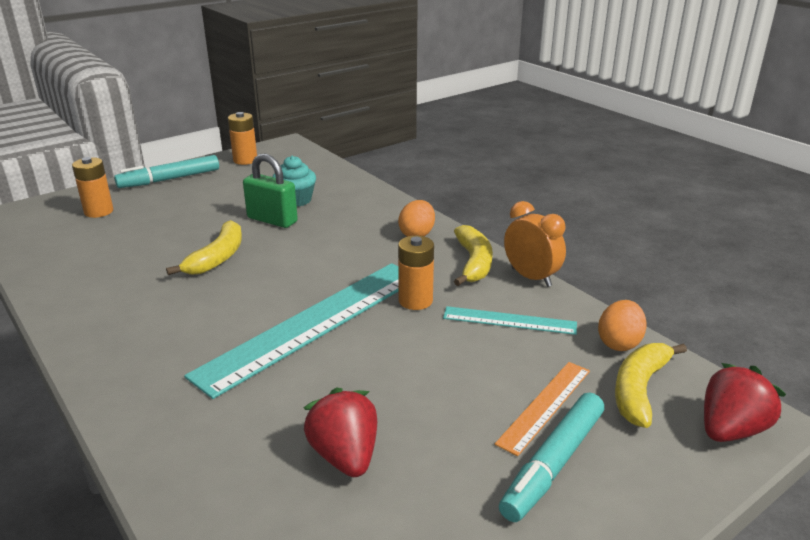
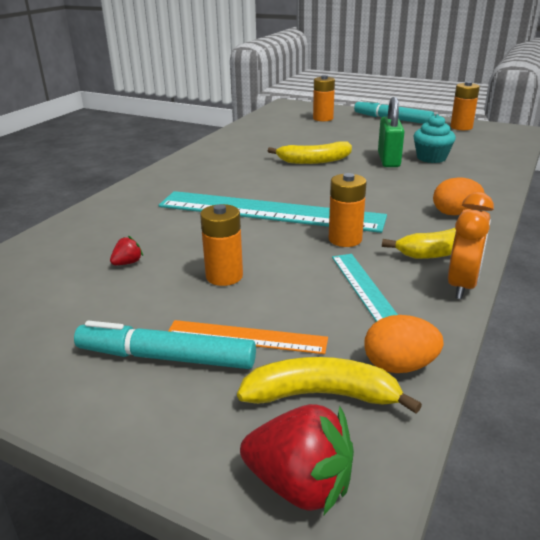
camera: 65 degrees right, 0 degrees up
red strawberry [304,388,377,477] -> red strawberry [110,236,143,265], size x0.49
none -> orange battery [200,204,243,286]

